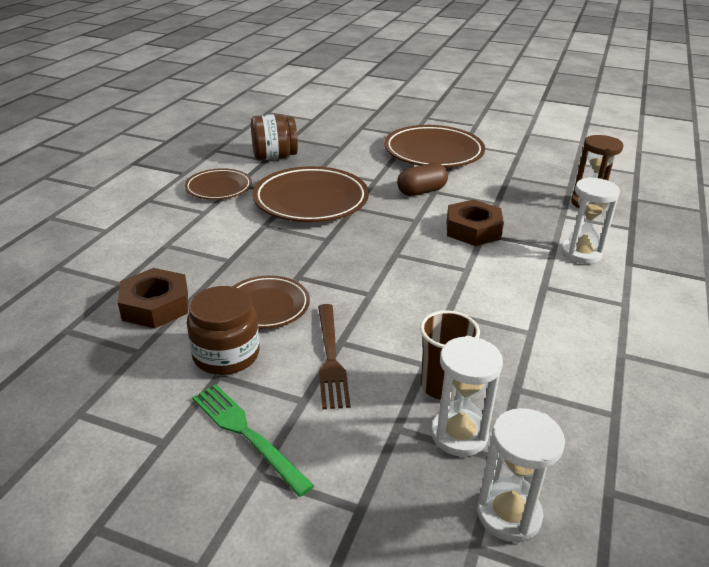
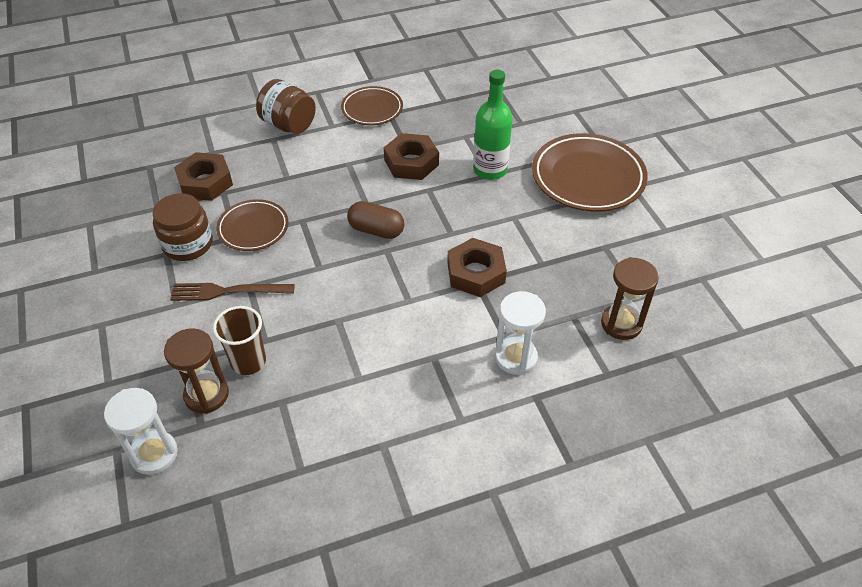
camera: 50 degrees right, 15 degrees up
green fork [192,384,314,497] -> none
brown jar [251,114,298,160] -> brown jar moved to [256,79,316,134]
brown plate [253,166,369,222] -> brown nut [384,133,439,180]
brown fork [318,304,351,409] -> brown fork turned 45 degrees clockwise [170,283,295,301]
brown capsule [397,163,448,196] -> brown capsule moved to [347,201,404,239]
white hourglass [431,336,503,457] -> brown hourglass [164,328,229,414]
none -> green bottle [473,70,513,180]

